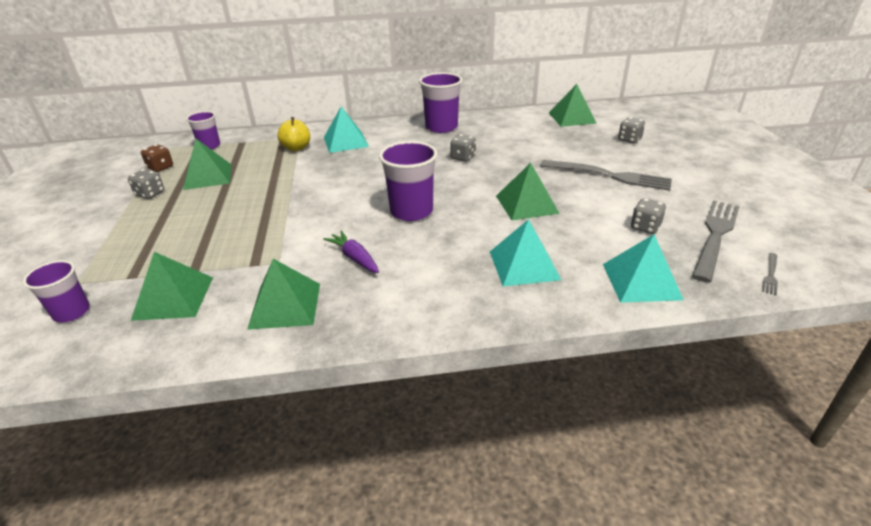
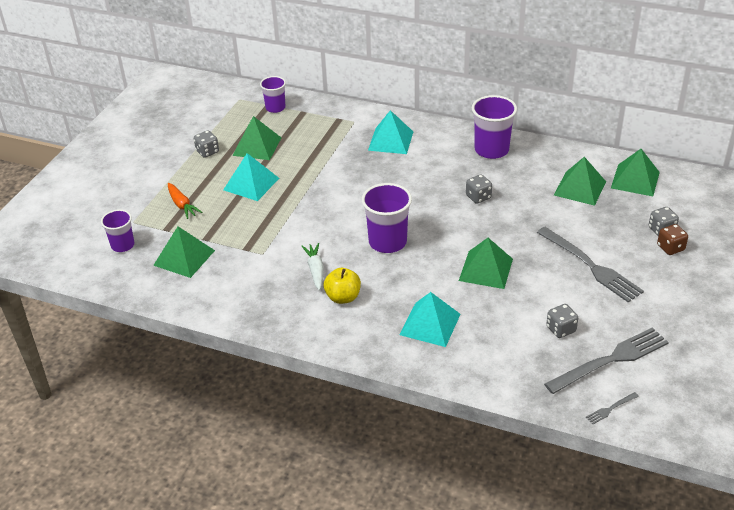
camera: 30 degrees right, 5 degrees up
brown dice [141,144,173,172] -> brown dice moved to [657,224,688,255]
green pyramid [247,259,320,330] -> green pyramid moved to [554,157,606,206]
yellow apple [277,117,310,151] -> yellow apple moved to [324,268,361,304]
purple carrot [323,230,379,273] -> white carrot [302,243,324,291]
turquoise pyramid [603,234,683,303] -> turquoise pyramid moved to [223,153,279,201]
none -> orange carrot [168,183,202,219]

